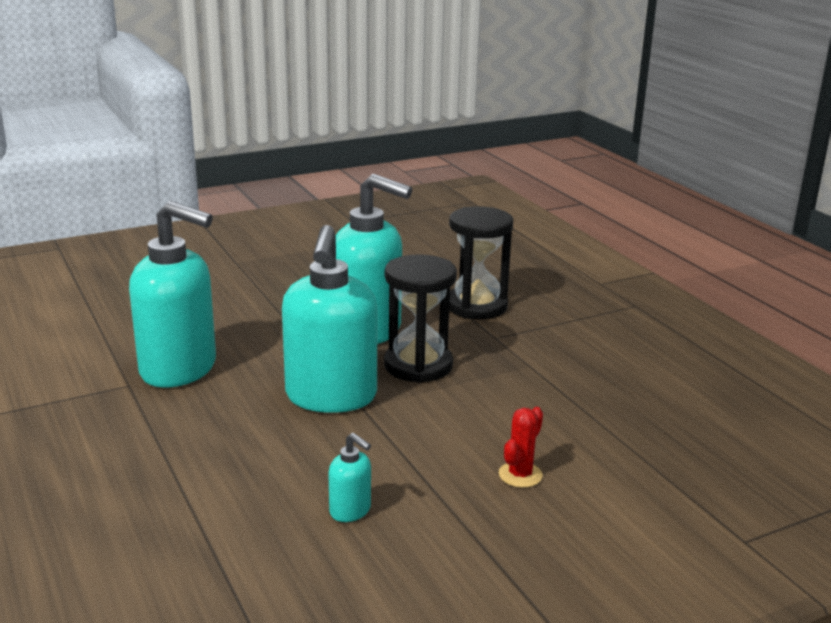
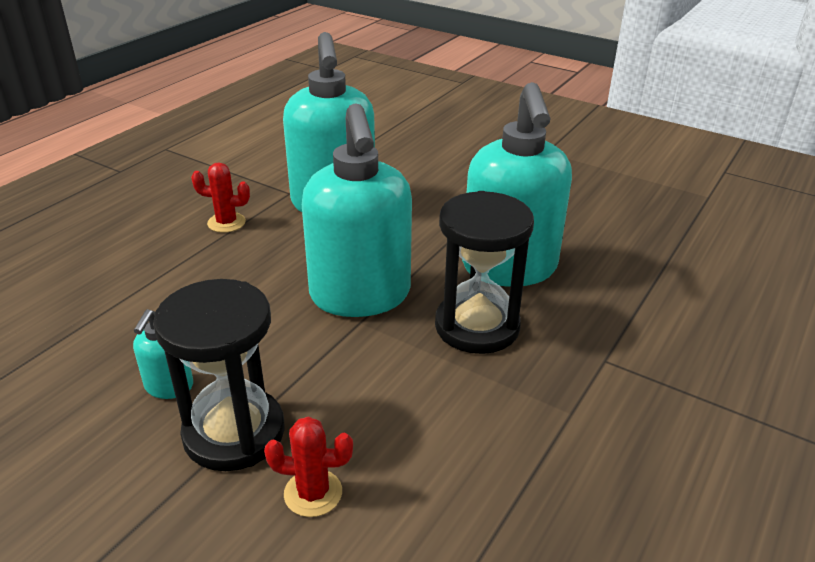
camera: 60 degrees right, 10 degrees up
turquoise soap dispenser [282,225,378,413] -> turquoise soap dispenser turned 75 degrees counterclockwise [302,103,412,317]
black hourglass [449,206,513,319] -> black hourglass moved to [153,279,285,471]
none -> red cactus [191,162,250,233]

